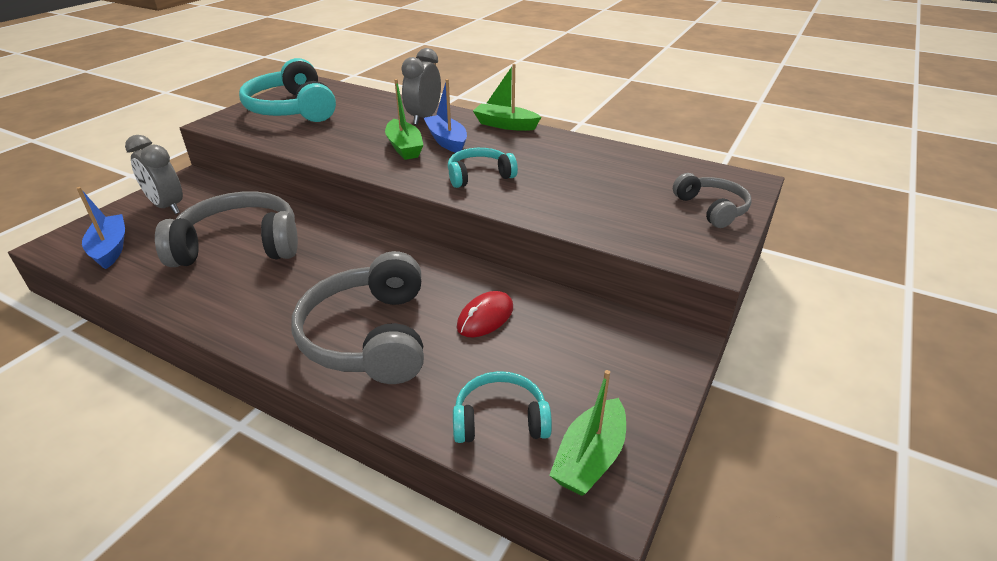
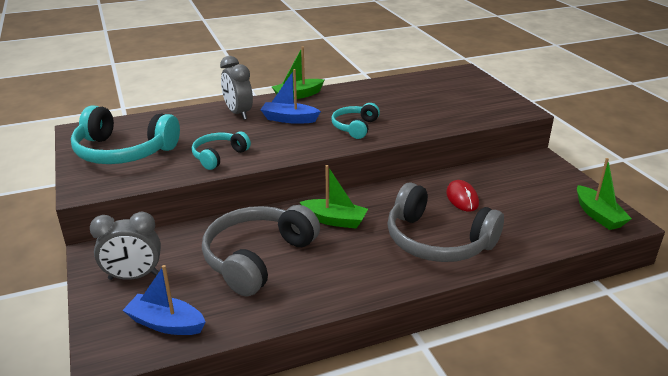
camera: 50 degrees left, 5 degrees down
green boat [385,79,423,160] -> green boat moved to [300,165,368,229]
turquoise headphones [453,371,552,443] -> turquoise headphones moved to [192,132,251,170]
grey headphones [673,173,752,228] -> none

